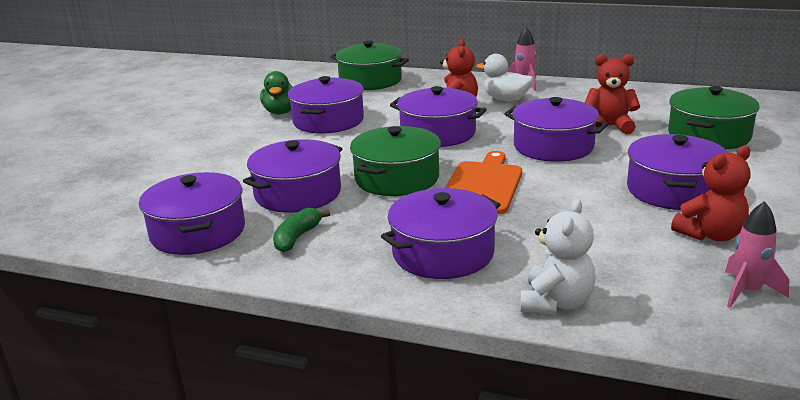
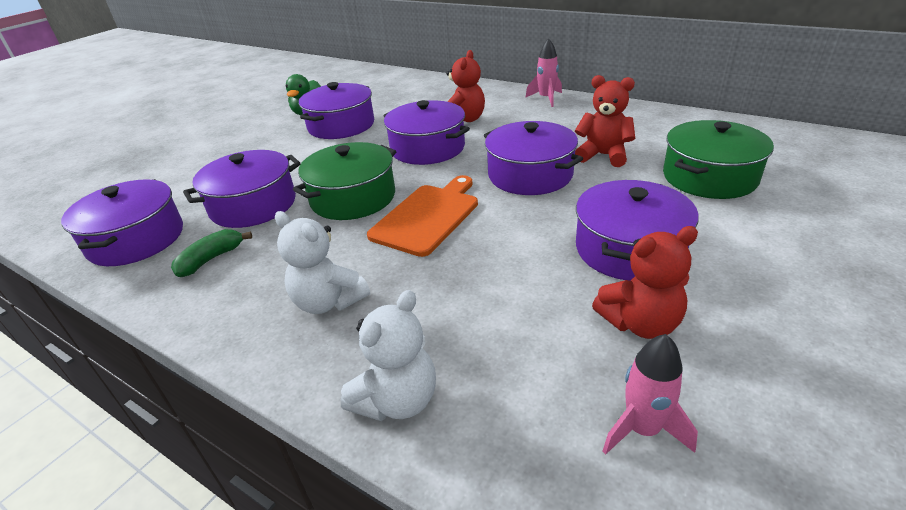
camera: 15 degrees right, 10 degrees up
green pot [331,41,409,90] -> none
purple pot [381,188,501,279] -> white teddy bear [275,211,370,314]
white duck [476,54,533,101] -> none

